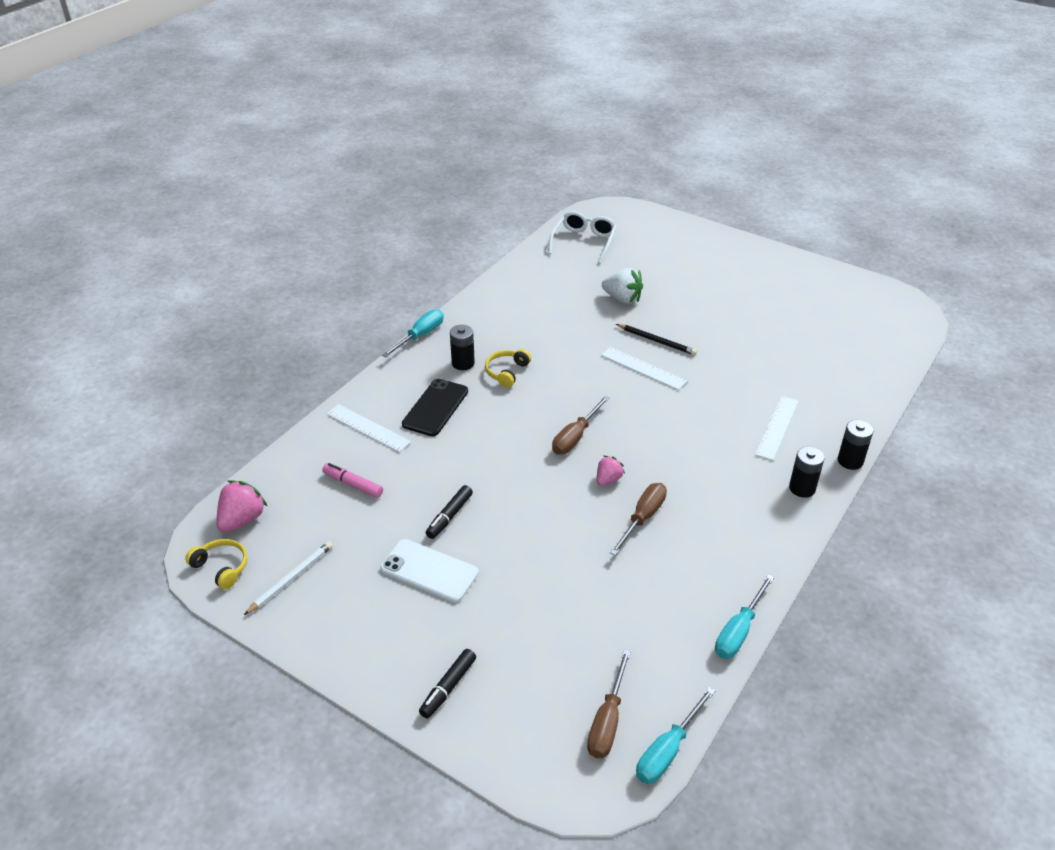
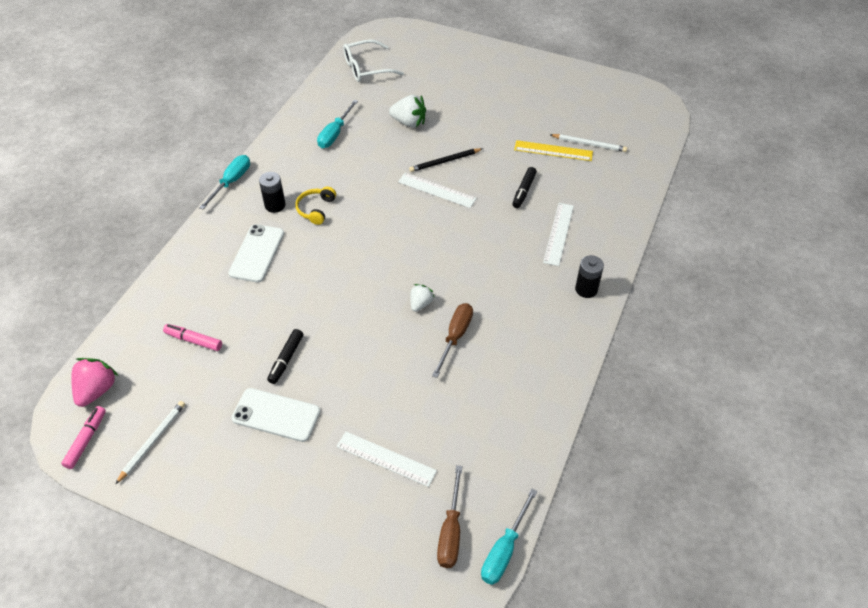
camera: 10 degrees left, 10 degrees up
yellow headphones [185,539,247,589] -> pink marker [61,406,106,469]
white ruler [327,404,411,452] -> white ruler moved to [336,432,437,487]
black phone [402,379,468,436] -> white phone [228,224,284,283]
black marker [419,649,476,718] -> black marker moved to [512,167,537,208]
white glasses [548,211,617,264] -> white glasses turned 120 degrees counterclockwise [343,39,404,82]
brown screwdriver [552,396,610,454] -> none
pink strawberry [597,456,625,486] -> white strawberry [410,284,434,312]
black pencil [616,324,697,355] -> black pencil turned 135 degrees clockwise [409,148,483,172]
turquoise screwdriver [715,574,774,659] -> turquoise screwdriver moved to [317,100,358,148]
black battery [837,420,873,470] -> none
none -> yellow ruler [514,140,593,161]
none -> white pencil [549,134,627,152]

